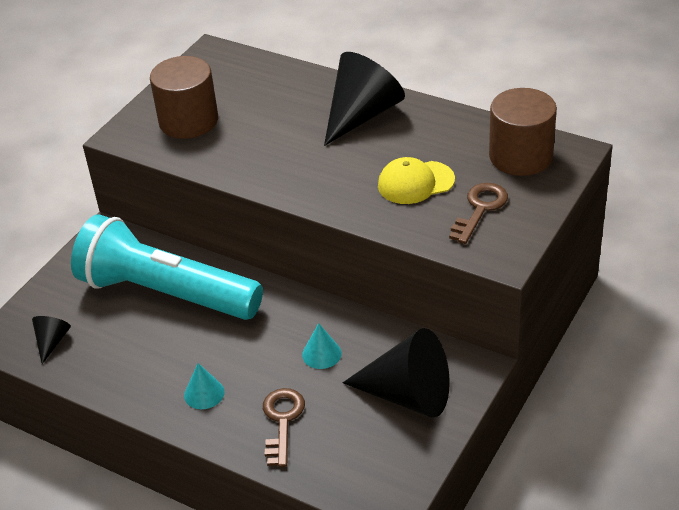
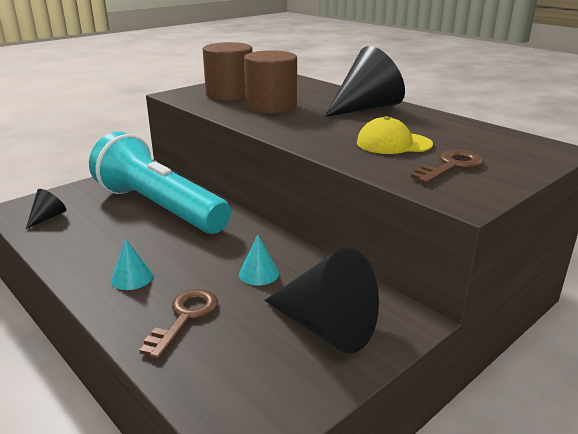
camera: 15 degrees right, 15 degrees down
brown cylinder [489,88,557,176] -> brown cylinder moved to [244,50,297,114]

